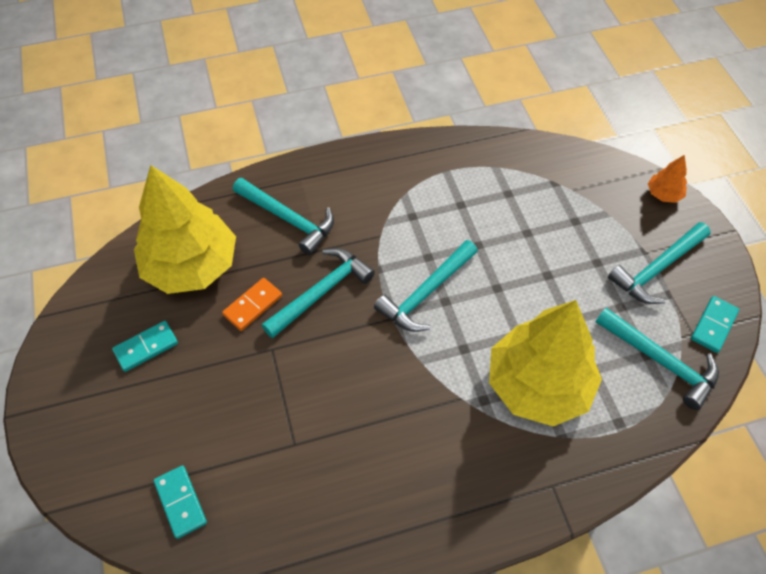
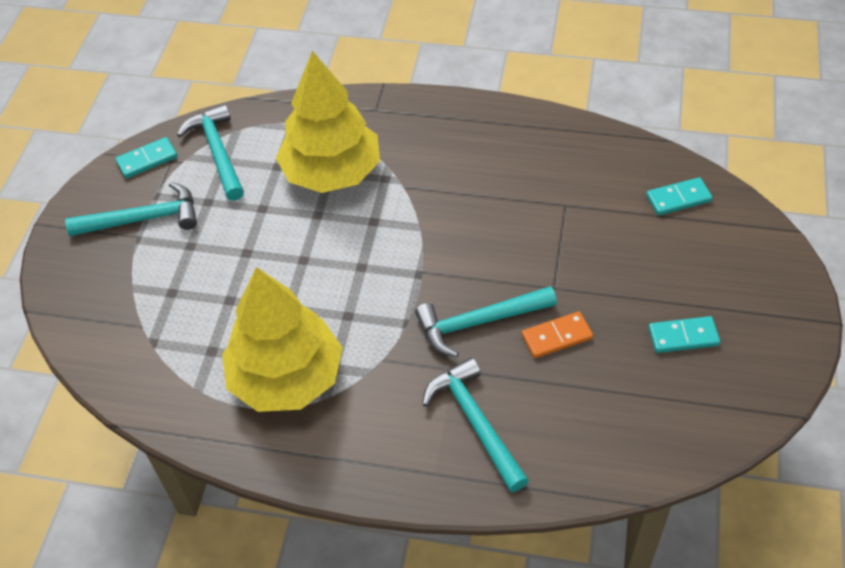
camera: 150 degrees left, 5 degrees down
yellow tree [134,165,236,294] -> yellow tree moved to [222,267,343,412]
turquoise domino [153,465,207,539] -> turquoise domino turned 75 degrees clockwise [646,177,713,215]
turquoise hammer [374,240,478,332] -> none
orange tree [648,155,687,203] -> none

